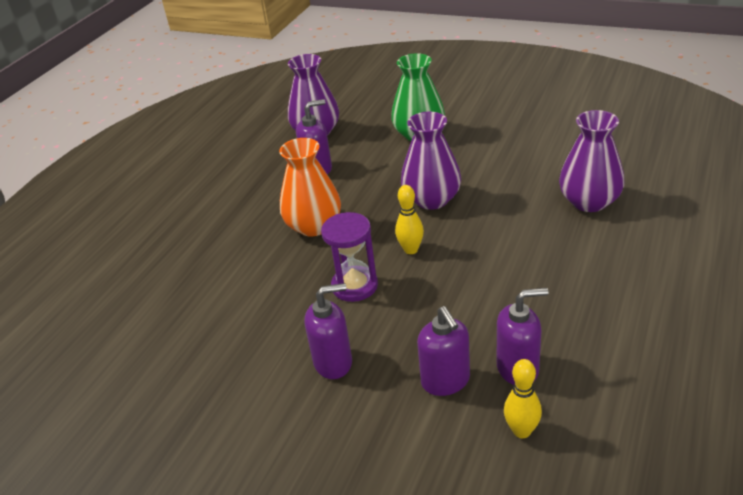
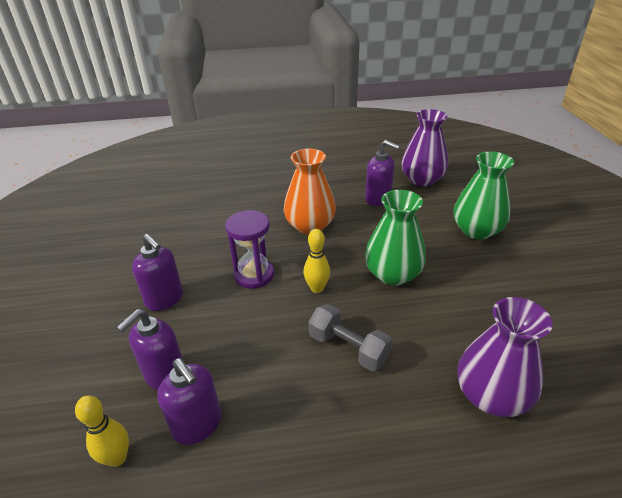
camera: 55 degrees right, 0 degrees up
purple vase [401,112,461,210] -> green vase [365,190,426,286]
none -> grey dumbbell [308,304,392,371]

